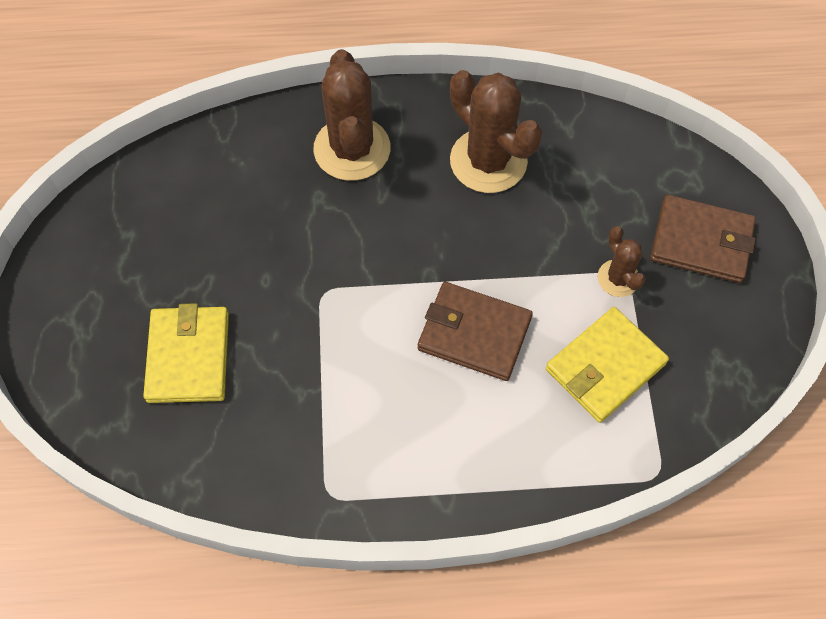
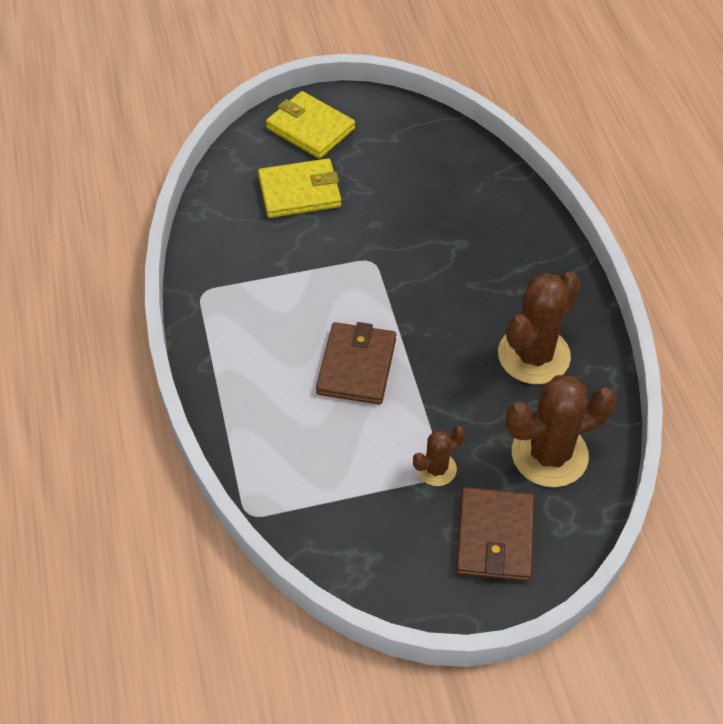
camera: 80 degrees right, 10 degrees down
brown cactus [313,49,390,181] -> brown cactus moved to [505,375,617,487]
yellow wallet [546,307,669,423] -> yellow wallet moved to [266,91,355,159]

